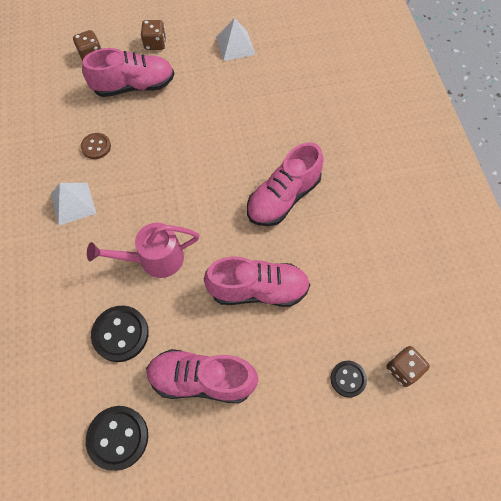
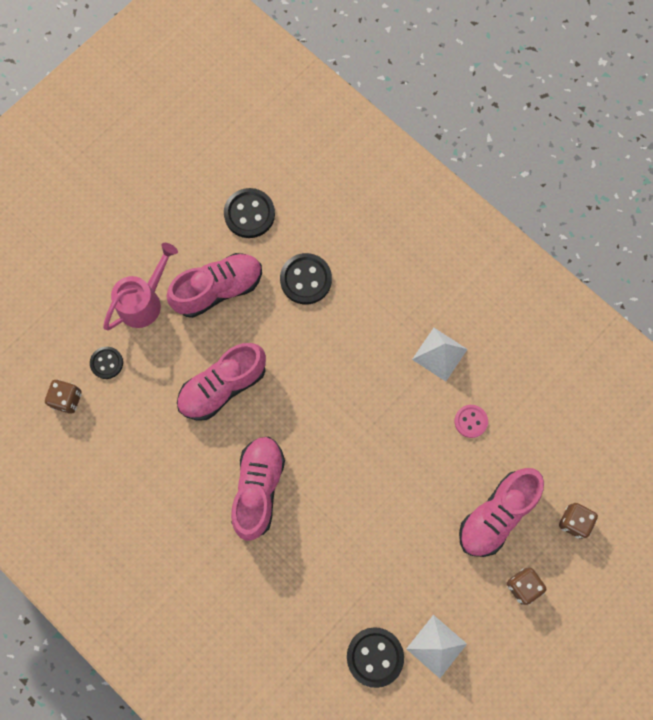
camera: 145 degrees right, 10 degrees up
brown button [81,133,111,159] -> pink button [455,405,488,438]
pink watering can [87,223,200,278] -> pink watering can moved to [103,243,178,330]
none -> black button [347,627,404,688]

